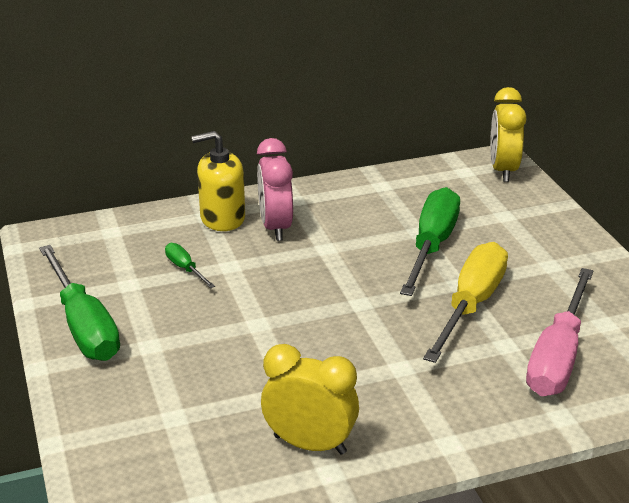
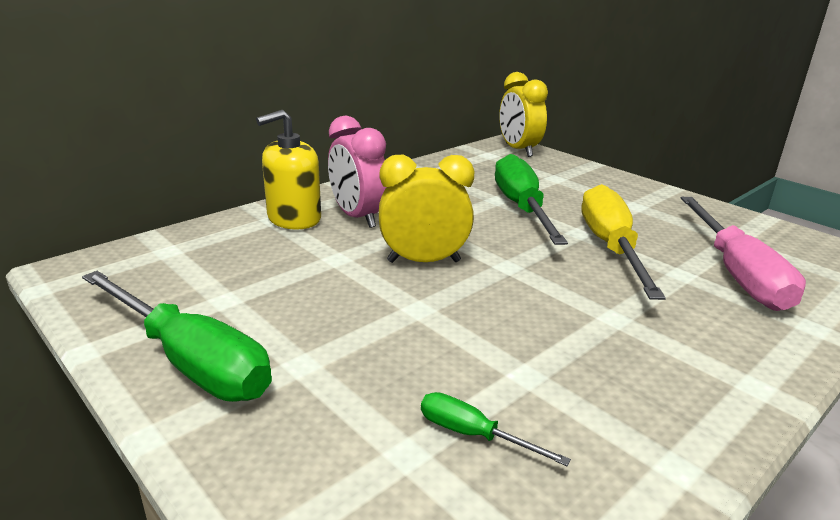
camera: 25 degrees left, 5 degrees down
green screwdriver [165,243,215,288] -> green screwdriver moved to [421,392,571,466]
yellow clock [261,344,359,455] -> yellow clock moved to [379,155,474,263]

